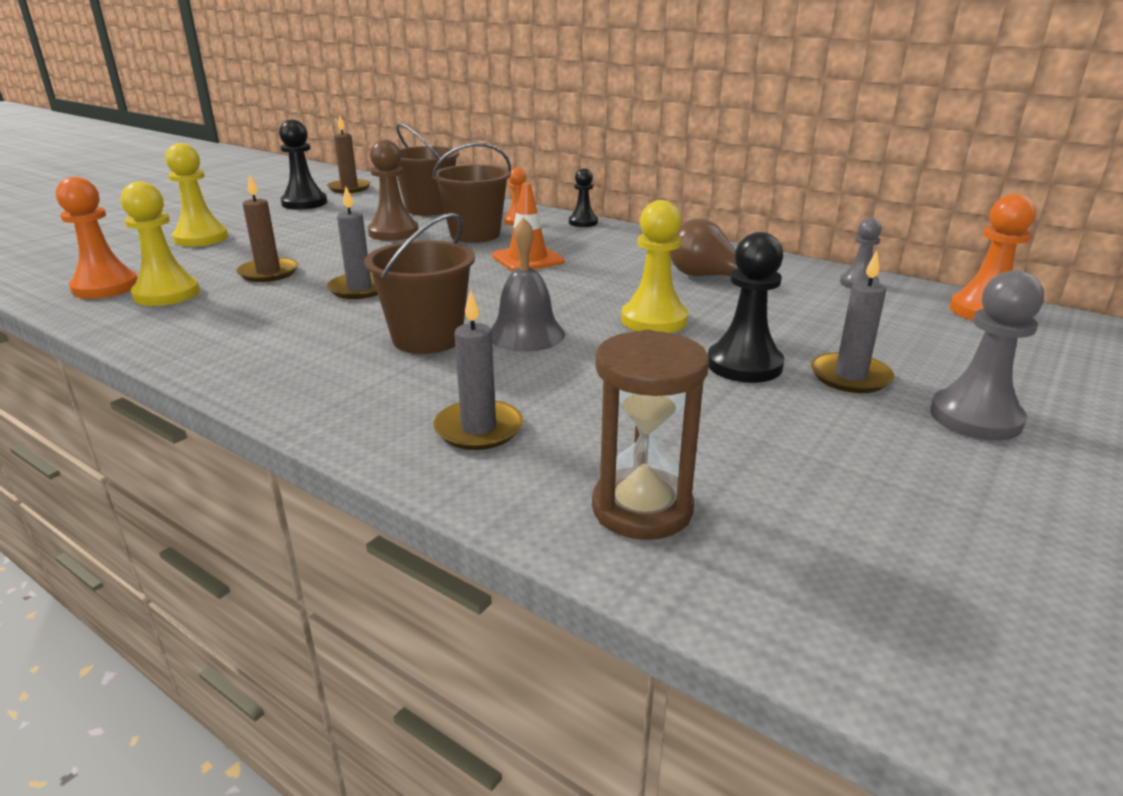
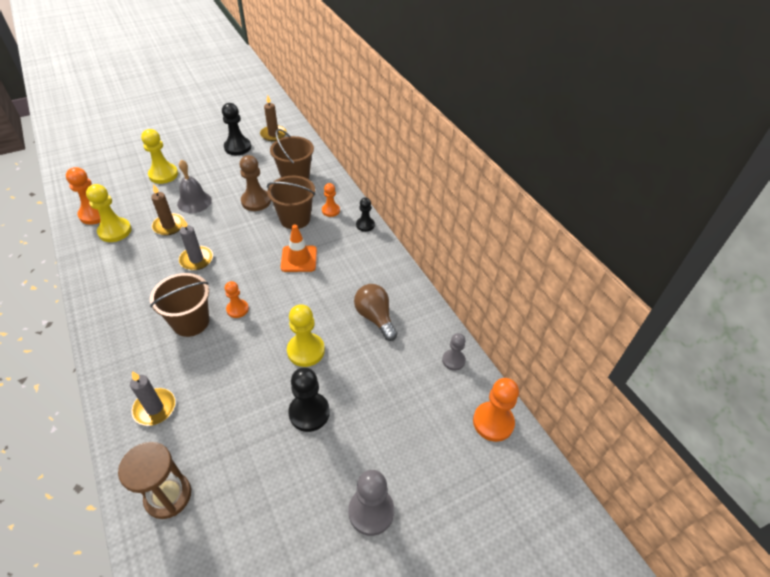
camera: 25 degrees right, 20 degrees up
grey bell [491,217,565,352] -> grey bell moved to [177,160,212,213]
grey candle [811,251,894,393] -> none
none -> orange pawn [225,281,249,318]

